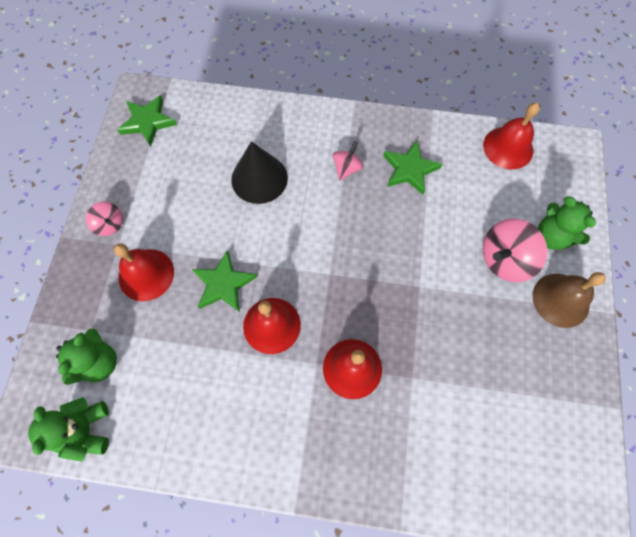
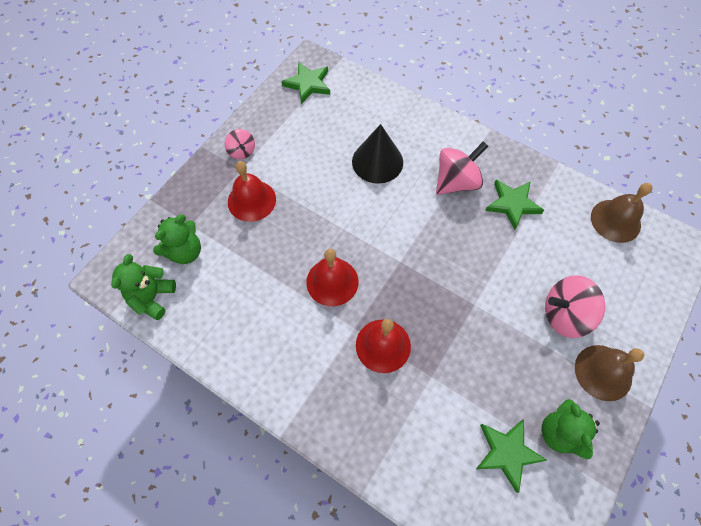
camera: 25 degrees right, 5 degrees down
green star [192,250,257,312] -> green star moved to [476,419,547,493]
pink spinning top [333,141,364,181] -> pink spinning top [436,141,488,195], size x1.74
red bell [483,103,540,169] -> brown bell [591,183,652,243]
green teddy bear [537,196,596,250] -> green teddy bear moved to [541,399,600,460]

